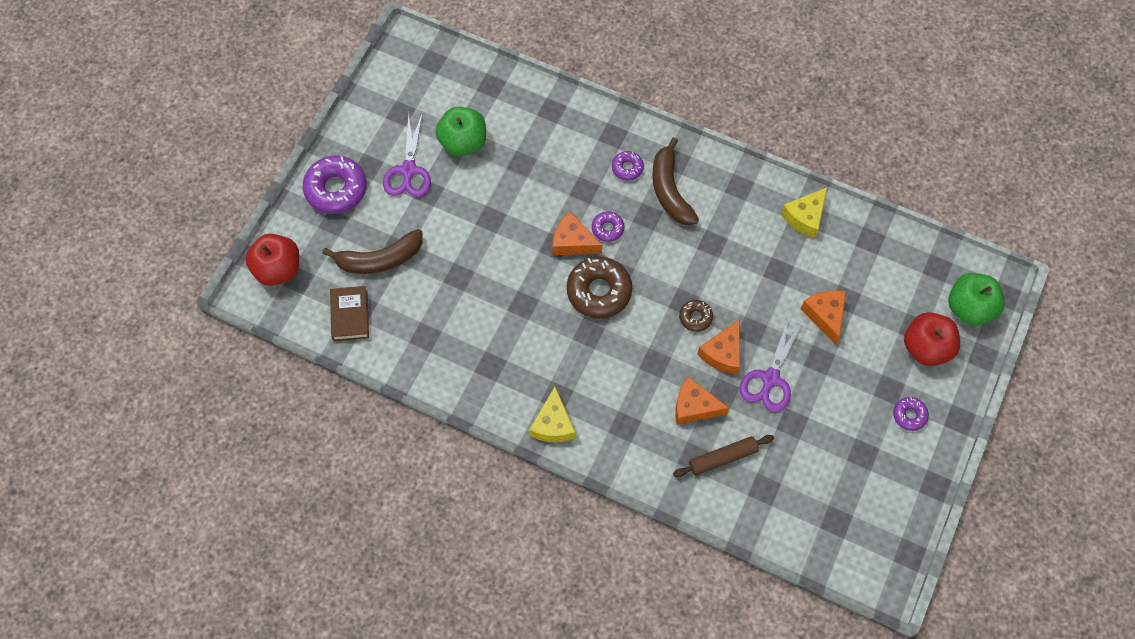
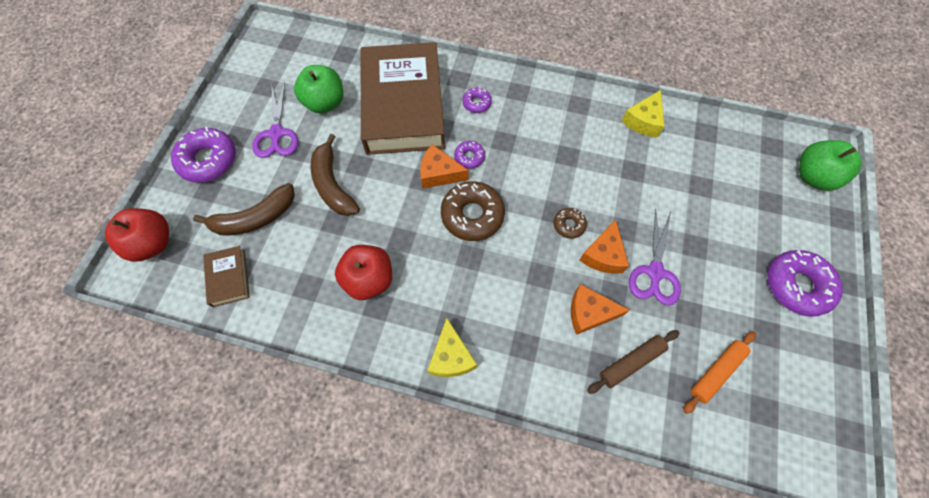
camera: 10 degrees left, 0 degrees up
brown banana [652,137,699,225] -> brown banana moved to [311,134,360,216]
orange cheese [801,290,846,345] -> none
purple donut [893,397,929,431] -> purple donut [767,250,843,317], size x1.95
red apple [904,312,960,366] -> red apple moved to [335,245,392,300]
none -> brown book [361,42,445,155]
none -> orange rolling pin [683,331,756,414]

